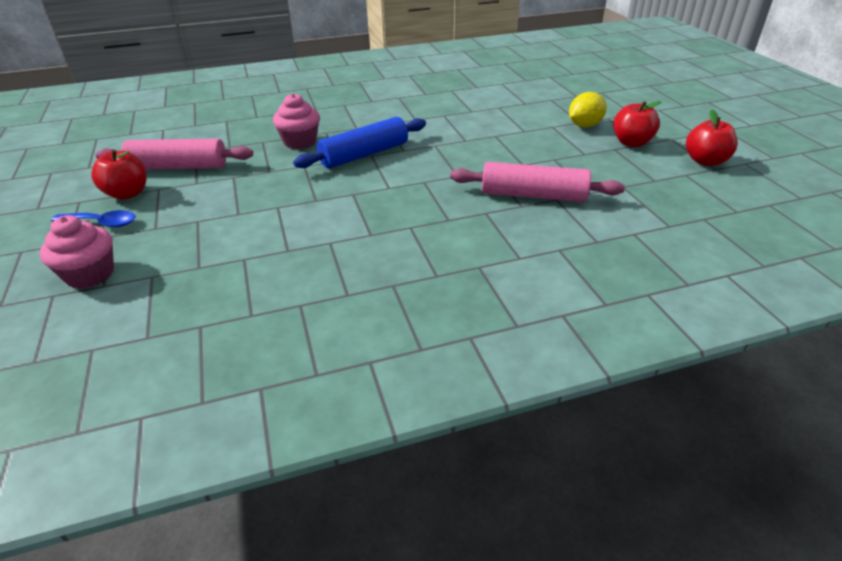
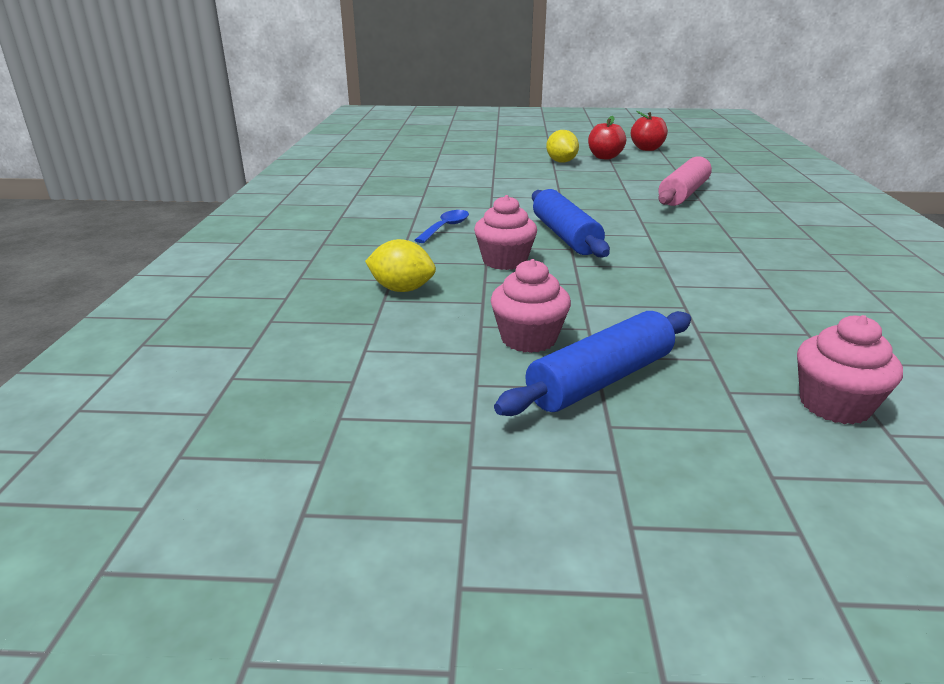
camera: 70 degrees left, 10 degrees down
blue spoon [51,210,135,227] -> blue spoon moved to [415,210,469,243]
red apple [91,149,147,200] -> blue rolling pin [494,311,691,416]
pink rolling pin [96,139,253,169] -> pink cupcake [490,259,571,353]
none -> yellow lemon [365,239,436,292]

